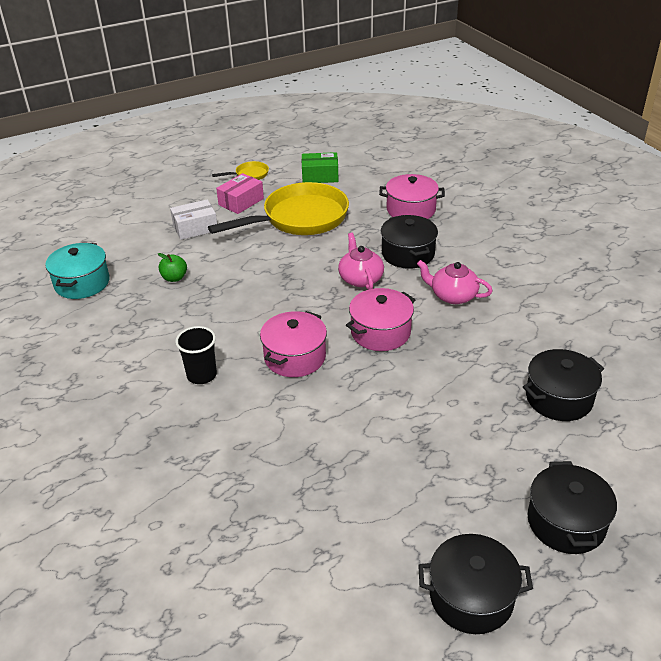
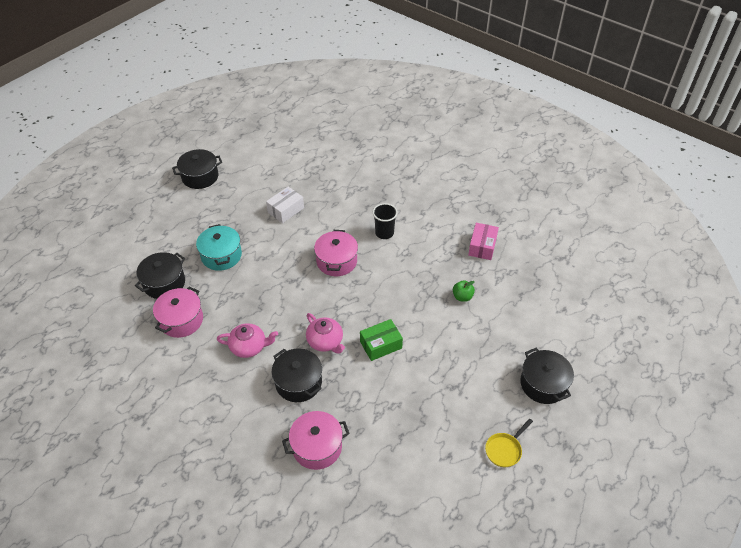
camera: 155 degrees right, 10 degrees up
turquoise pot [45,243,110,299] -> turquoise pot moved to [196,224,242,271]
white box [170,199,217,240] -> white box moved to [266,187,304,223]
yellow pan [208,182,349,235] -> none
pink box [216,173,264,214] -> pink box moved to [468,223,499,260]
green box [302,152,338,183] -> green box moved to [360,319,403,361]
pink pot [346,288,415,351] -> pink pot moved to [153,287,203,338]
black pot [528,461,617,554] -> black pot moved to [520,348,574,404]

